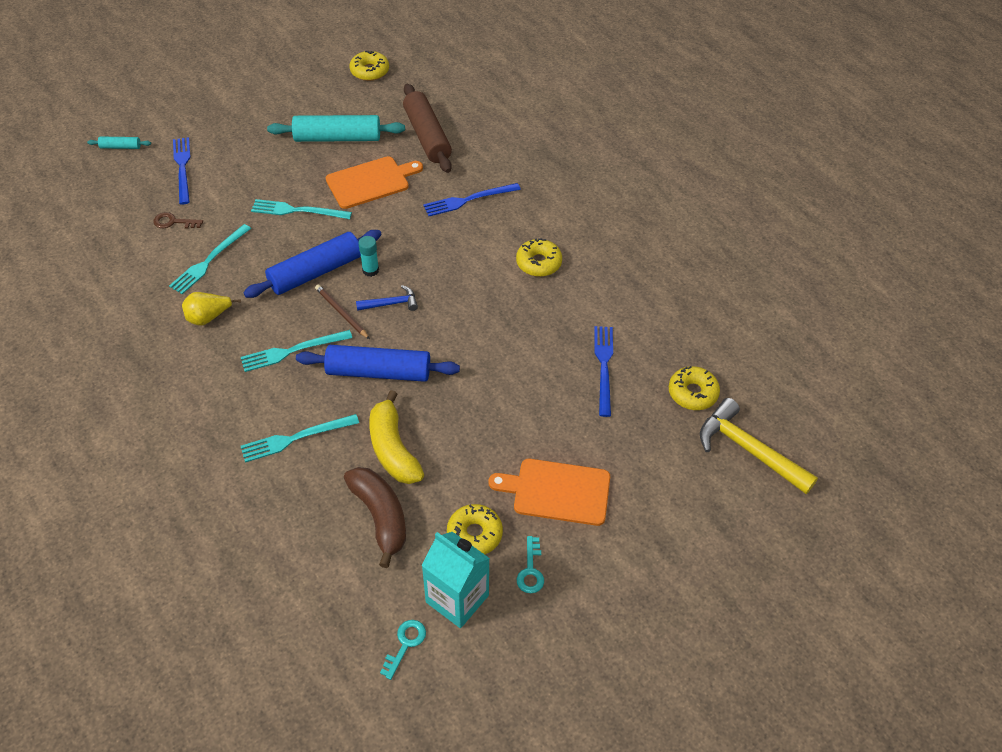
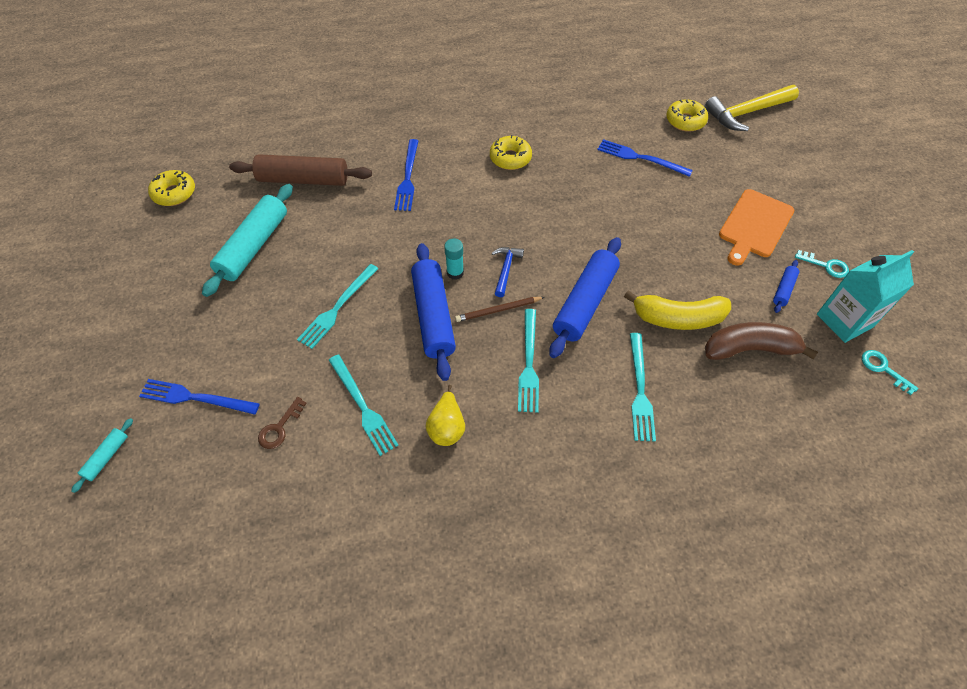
camera: 65 degrees left, 5 degrees up
orange cutting board [326,156,423,209] -> none
yellow donut [447,504,503,554] -> blue rolling pin [773,260,799,313]

